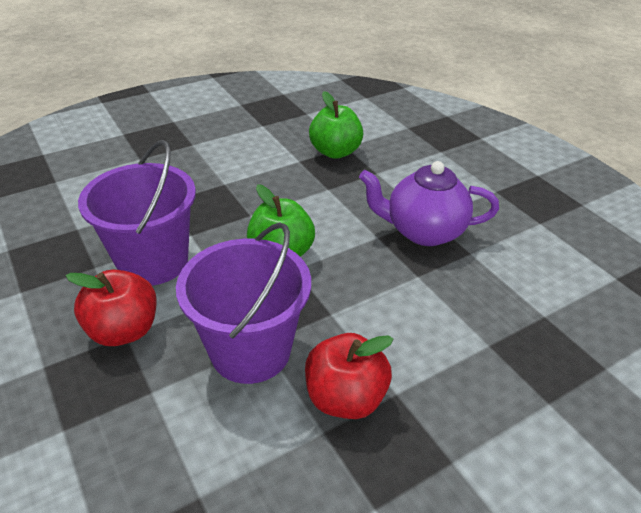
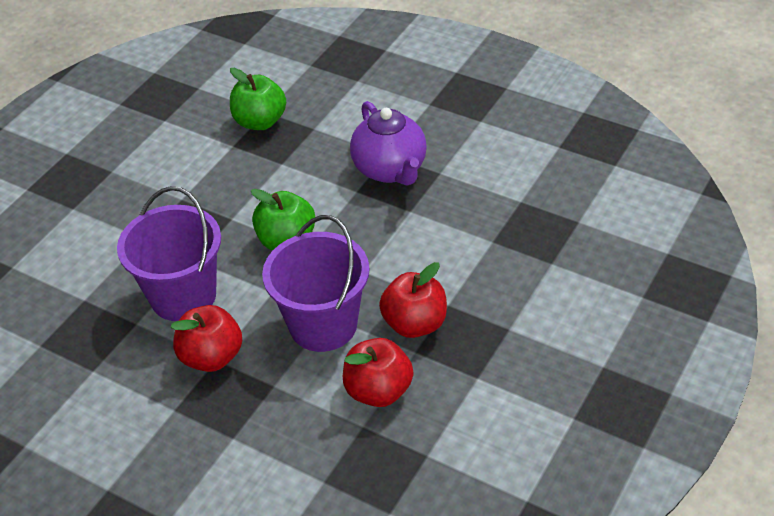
camera: 25 degrees left, 5 degrees up
purple teapot [359,161,499,246] -> purple teapot turned 90 degrees counterclockwise [350,101,427,186]
none -> red apple [343,338,413,407]

